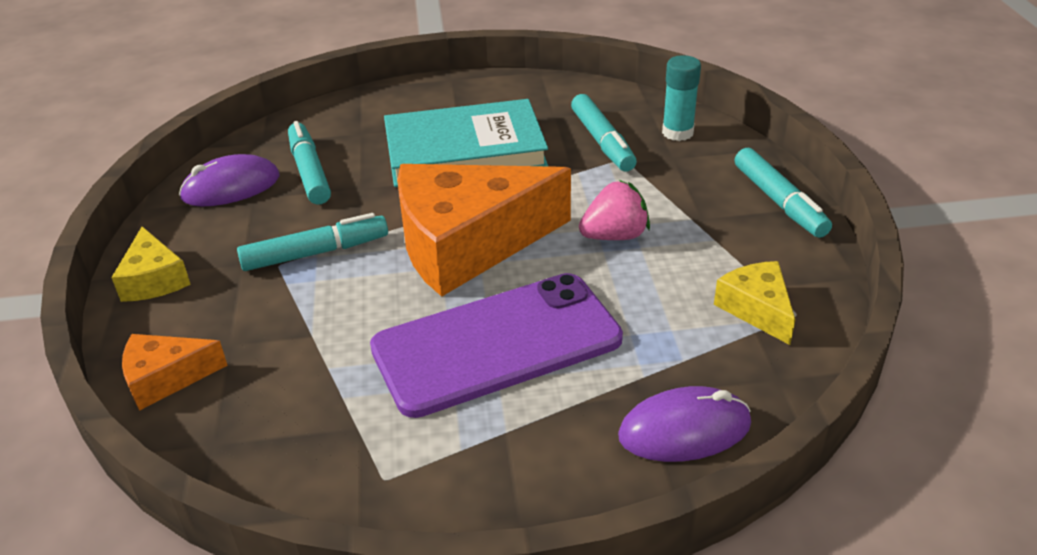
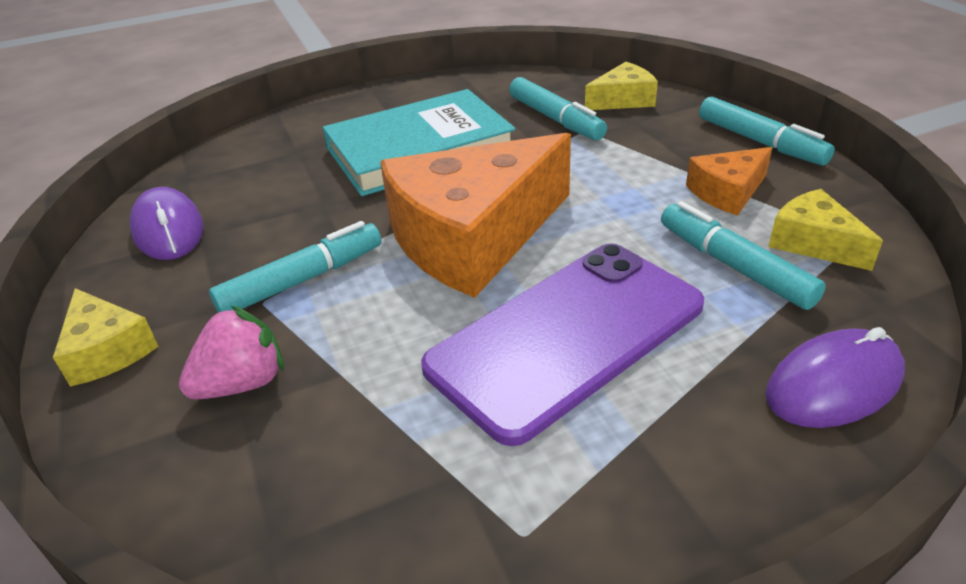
camera: 15 degrees left, 0 degrees up
orange cheese [122,334,228,411] -> orange cheese moved to [686,147,772,216]
purple mouse [179,154,280,207] -> purple mouse turned 75 degrees counterclockwise [130,187,204,260]
turquoise marker [288,121,331,205] -> turquoise marker moved to [661,201,826,310]
pink strawberry [579,180,650,240] -> pink strawberry moved to [179,306,284,400]
turquoise glue stick [662,55,701,141] -> yellow cheese [585,62,658,110]

